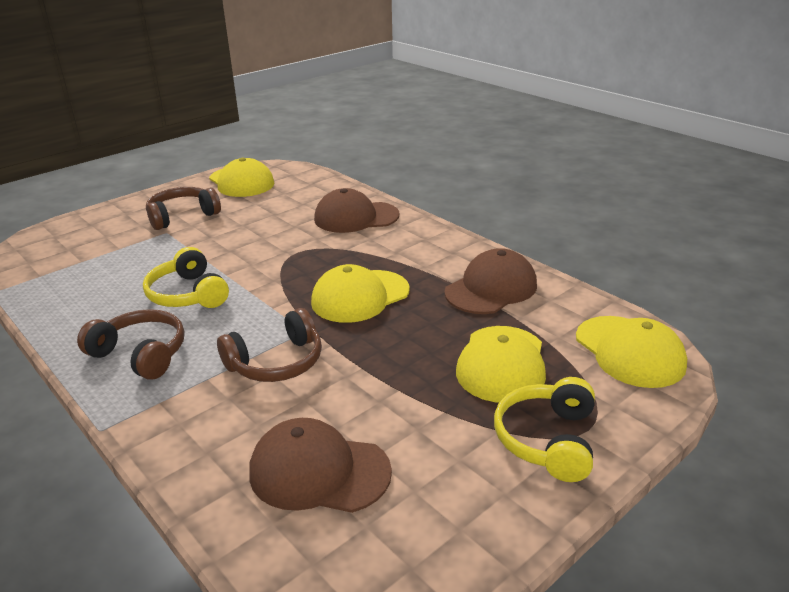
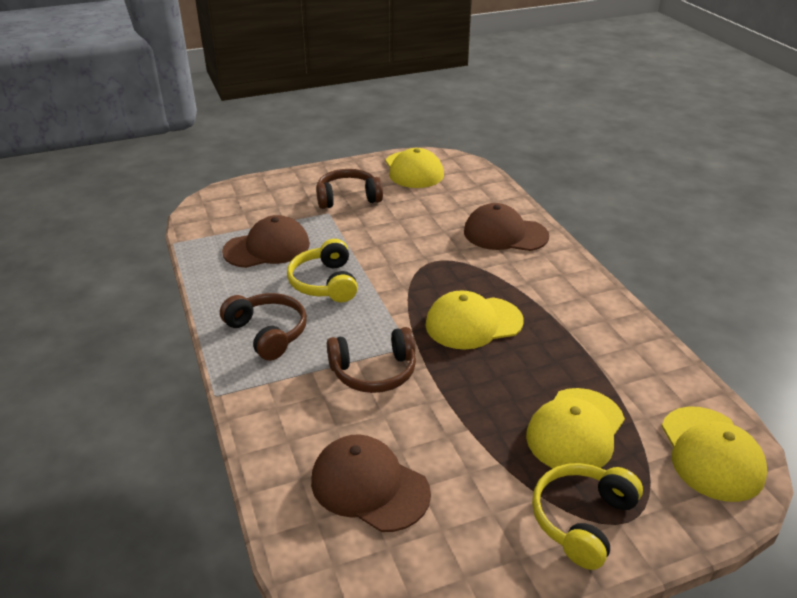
camera: 20 degrees right, 5 degrees up
brown cap [444,248,537,314] -> brown cap moved to [222,215,310,268]

